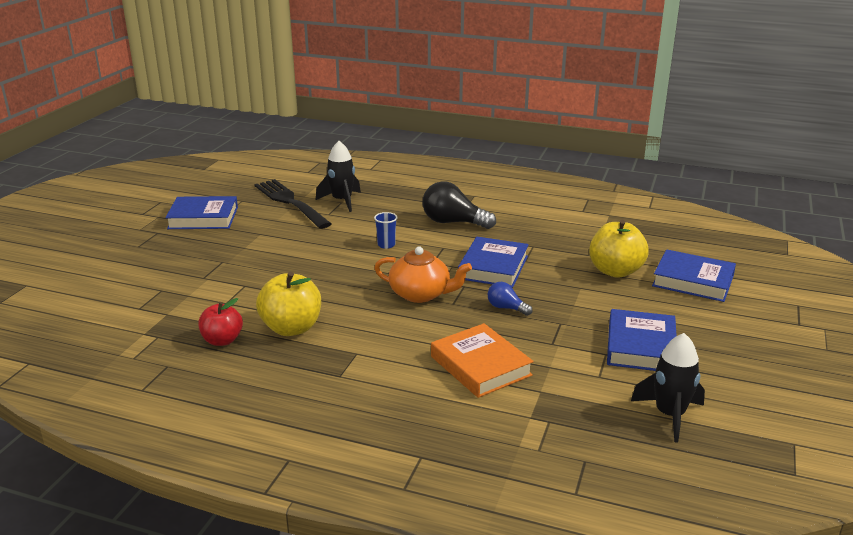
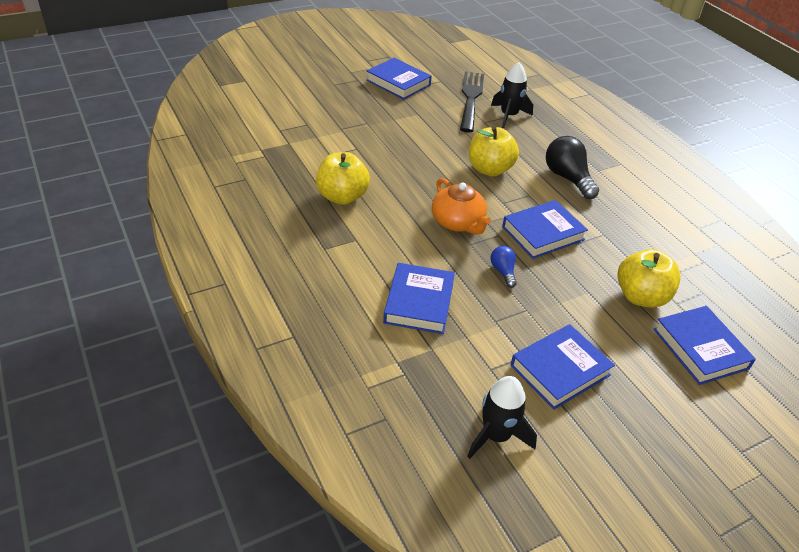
camera: 40 degrees right, 15 degrees up
red apple [198,298,243,346] -> none
blue cup [374,212,398,249] -> yellow apple [469,126,519,176]
orange book [431,323,534,398] -> blue book [383,263,455,334]

